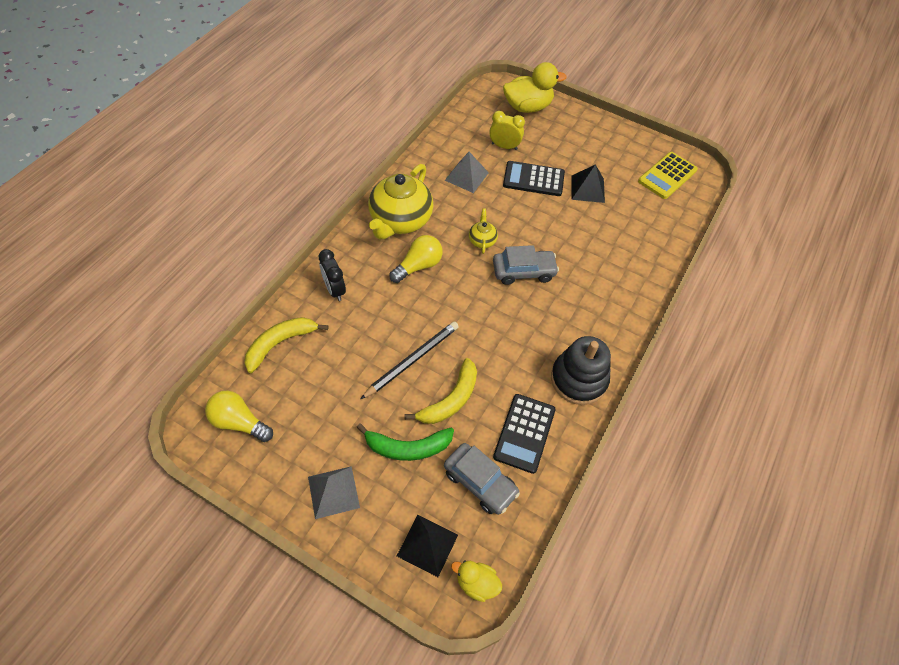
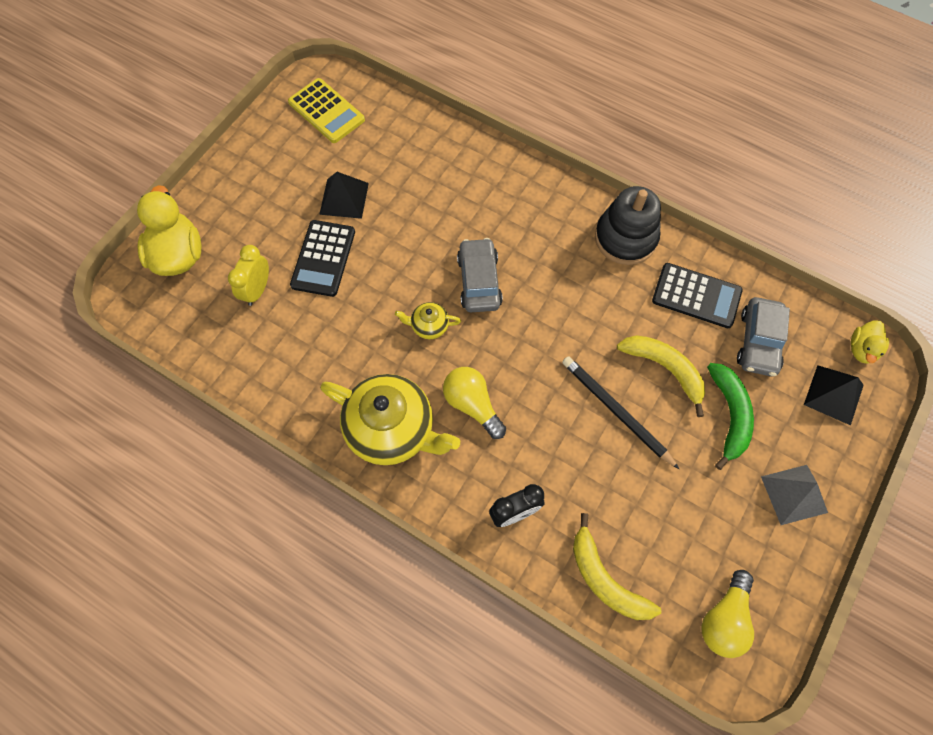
camera: 85 degrees left, 10 degrees up
grey car [444,443,520,515] -> grey car turned 150 degrees clockwise [737,297,790,377]
grey pyramid [445,152,489,193] -> none

